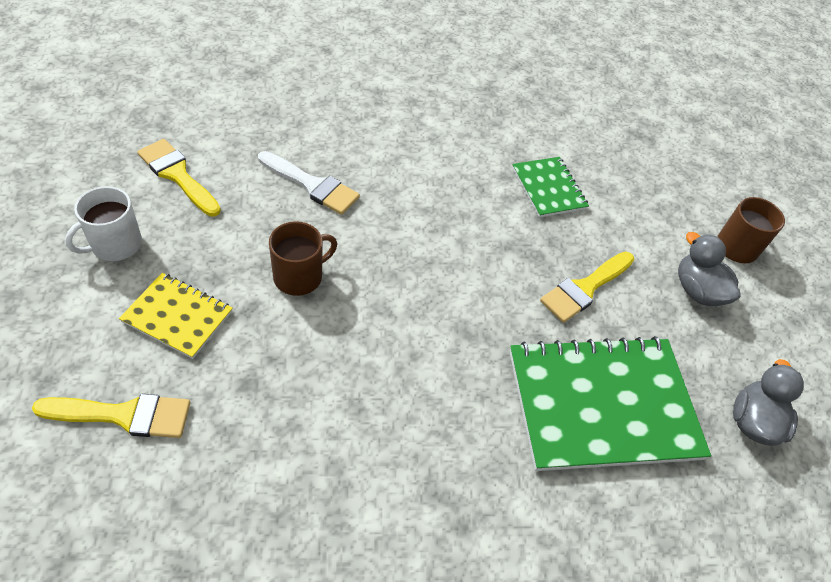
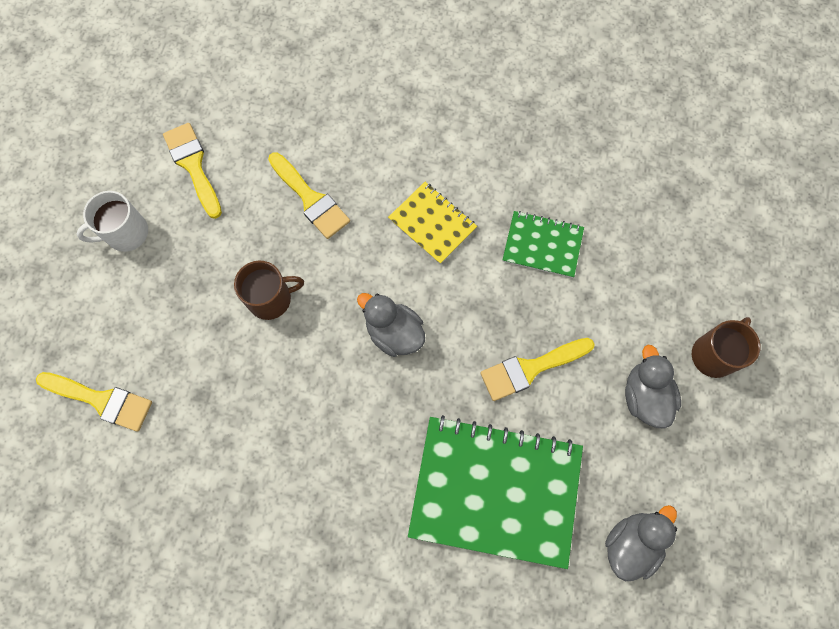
camera: 25 degrees right, 20 degrees up
yellow notebook [119,273,233,359] -> yellow notebook moved to [388,182,477,264]
white brush [258,151,360,215] -> yellow brush [268,152,350,239]
green notebook [512,157,589,218] -> green notebook turned 75 degrees counterclockwise [503,211,584,278]
none -> grey duck [357,293,425,357]

